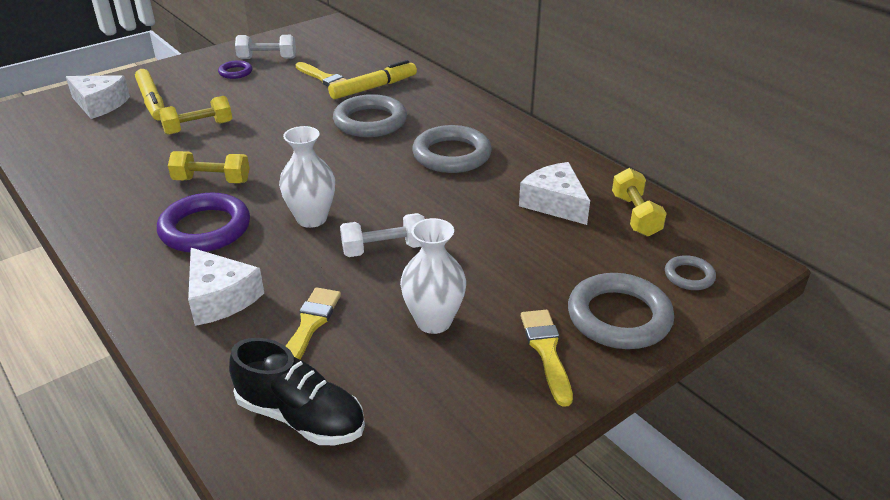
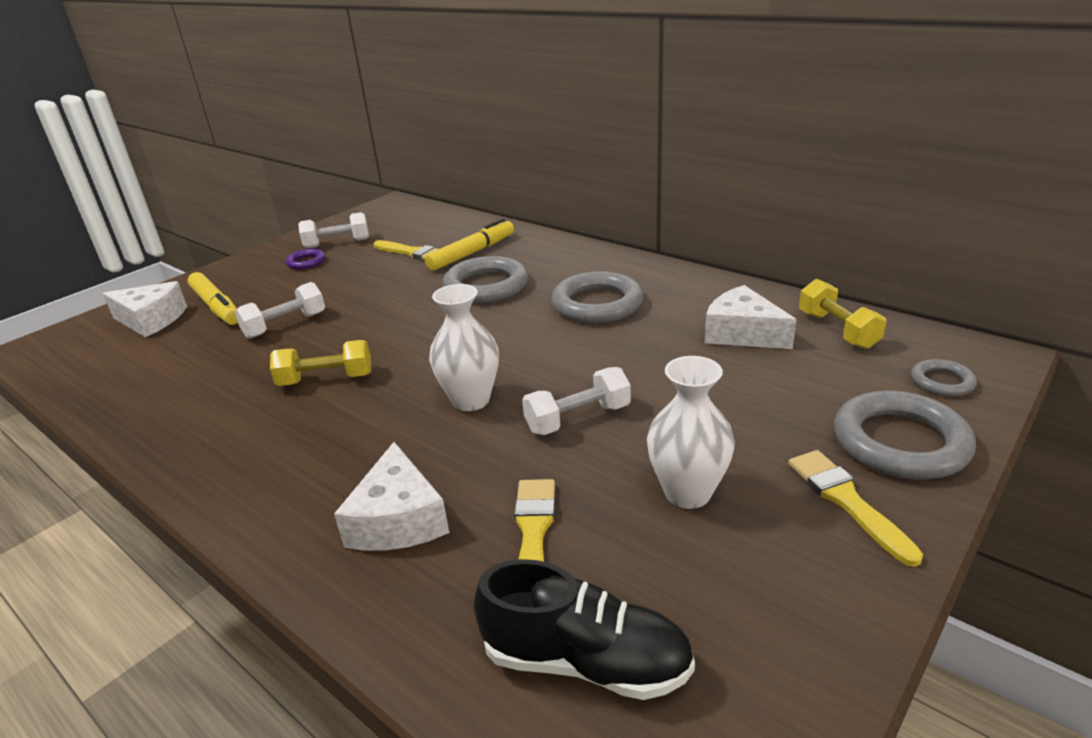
camera: 10 degrees left, 5 degrees down
purple ring [157,193,250,252] -> none
yellow dumbbell [159,96,232,135] -> white dumbbell [235,282,325,339]
white cheese [188,248,264,326] -> white cheese turned 45 degrees clockwise [334,442,449,551]

